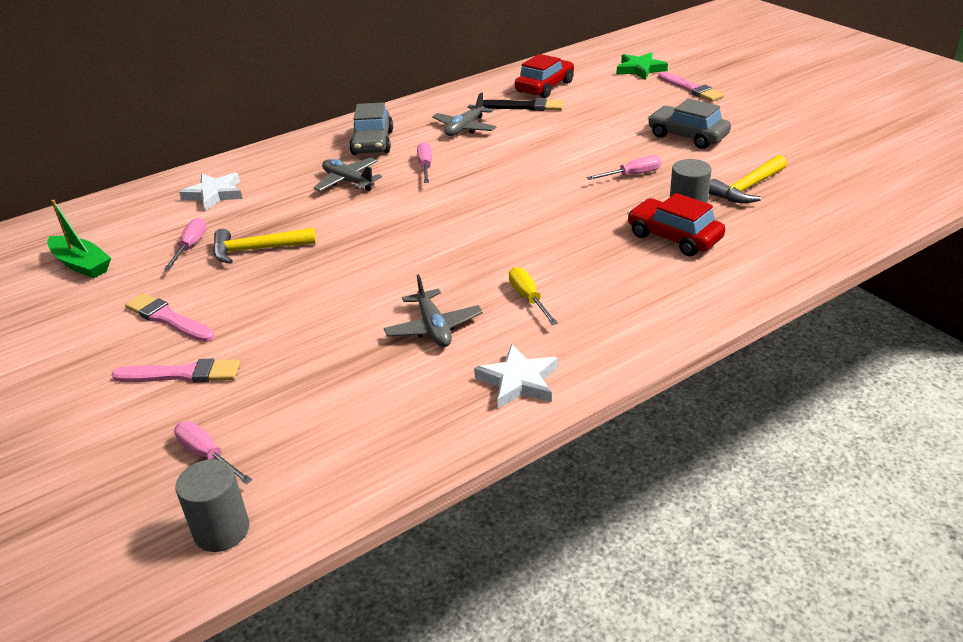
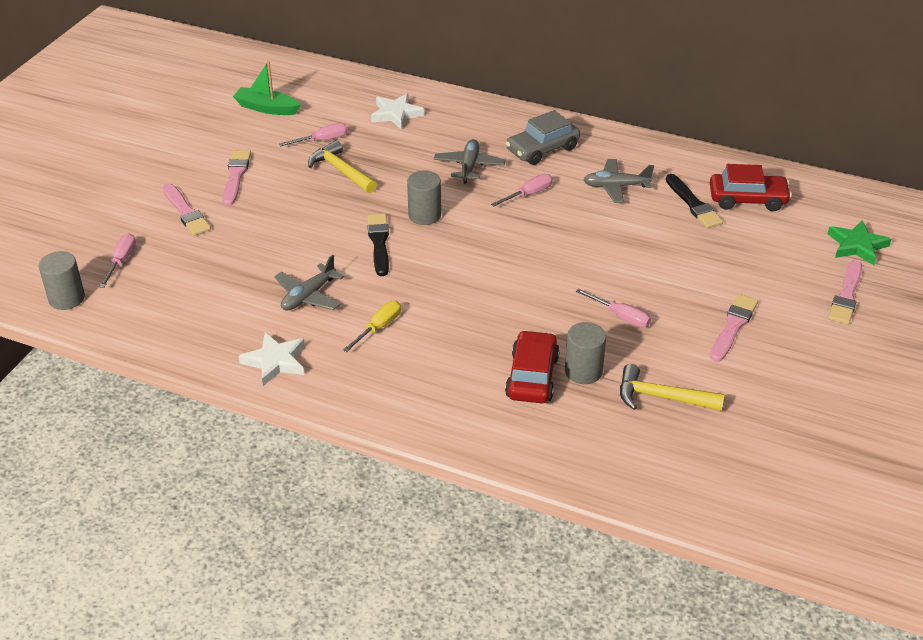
camera: 55 degrees right, 5 degrees up
green boat [47,200,111,278] -> green boat turned 105 degrees clockwise [233,61,301,115]
grey car [648,98,731,149] -> pink brush [710,294,758,362]
none -> black brush [367,213,389,276]
none -> grey cylinder [407,171,441,225]

